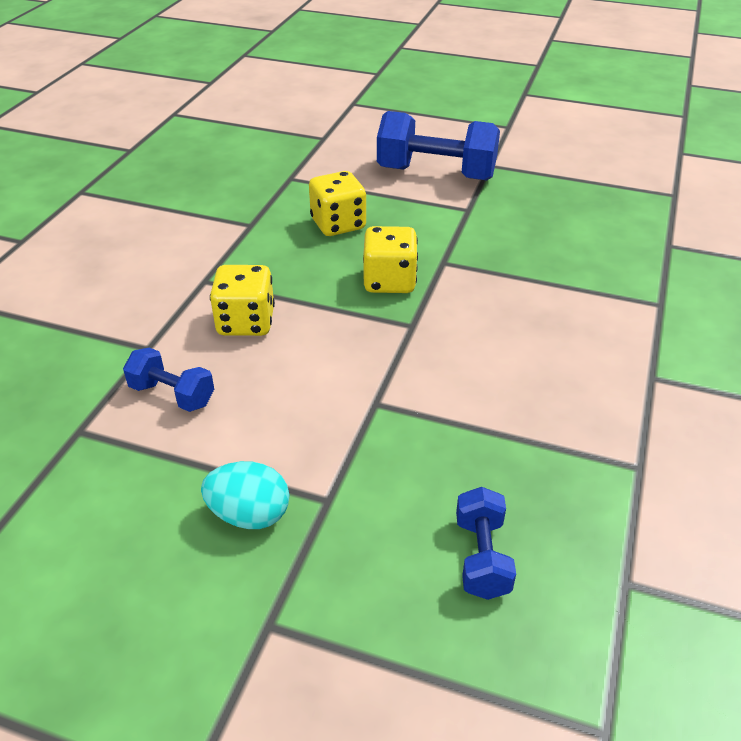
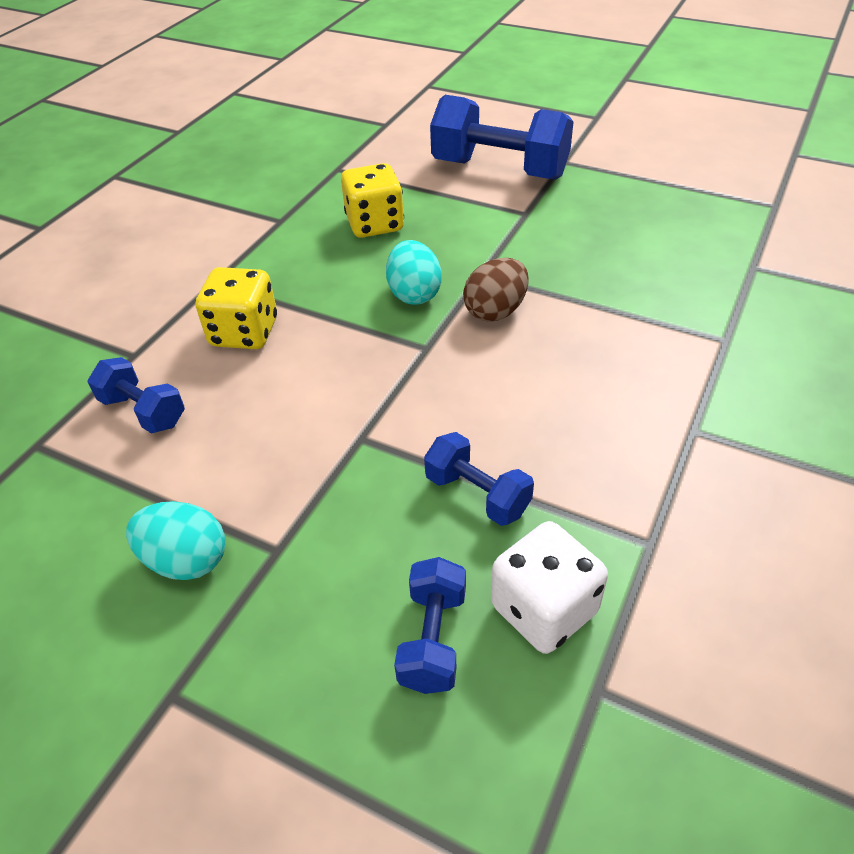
camera: 10 degrees right, 5 degrees up
yellow dice [363,226,418,293] -> turquoise egg [386,240,442,305]
none -> blue dumbbell [424,432,534,526]
none -> brown egg [463,258,529,322]
none -> white dice [491,521,608,654]

